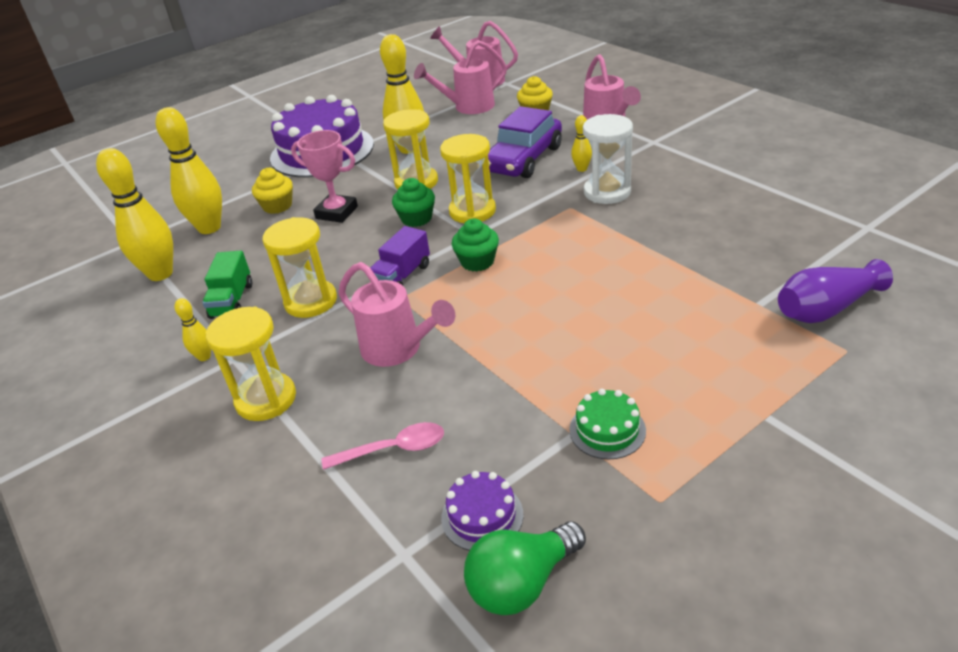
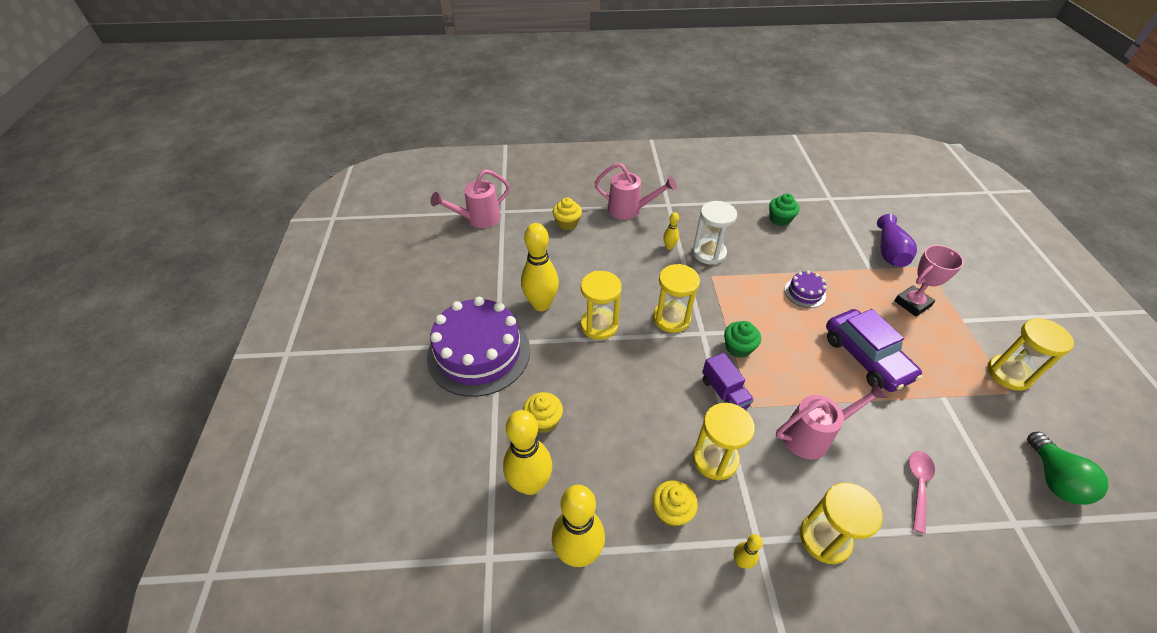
camera: 60 degrees left, 10 degrees up
green truck [202,251,252,319] -> yellow cupcake [652,480,698,527]
pink trophy [291,130,358,223] -> pink trophy moved to [894,245,964,316]
green cupcake [392,178,435,227] -> green cupcake moved to [769,193,799,226]
pink watering can [414,40,507,114] -> none
purple cake [441,471,524,550] -> purple cake moved to [784,271,826,308]
purple car [488,106,562,178] -> purple car moved to [826,309,922,392]
green cake [569,389,646,459] -> none
none -> yellow hourglass [987,318,1074,391]

